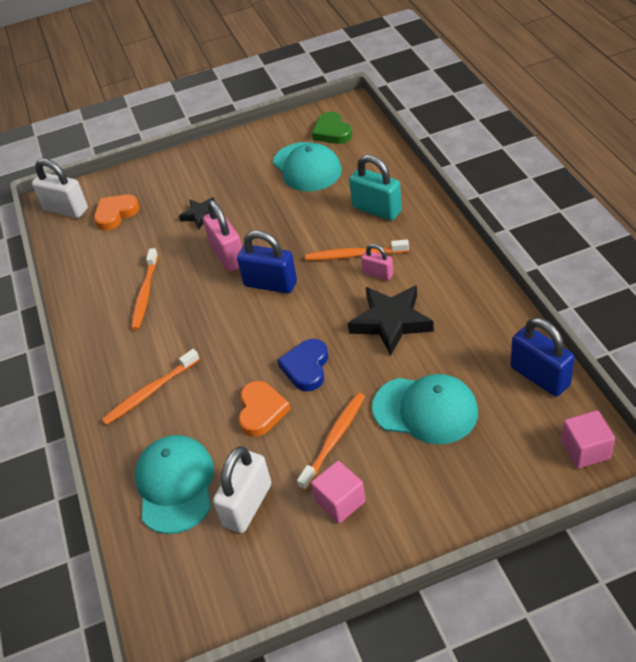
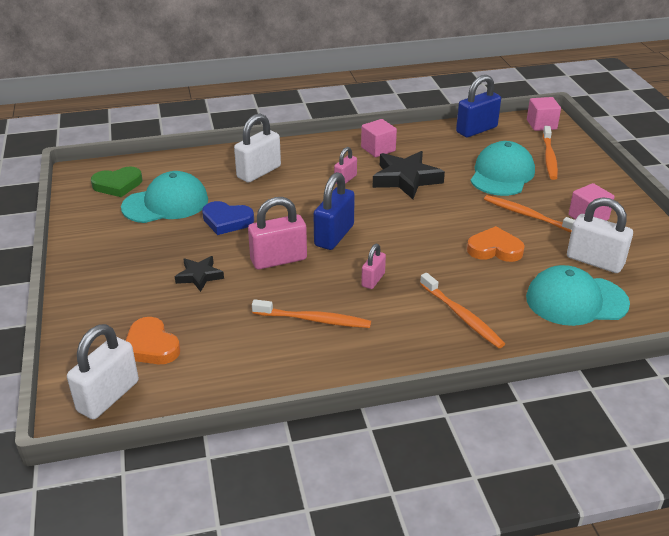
camera: 90 degrees left, 10 degrees down
blue heart [277,339,328,391] -> blue heart moved to [202,201,254,235]
orange toothbrush [305,240,409,261] -> orange toothbrush moved to [543,126,558,180]
turquoise padlock [349,155,402,221] -> white padlock [234,113,281,183]
none -> pink cube [361,119,397,157]
none -> pink padlock [361,244,386,289]

